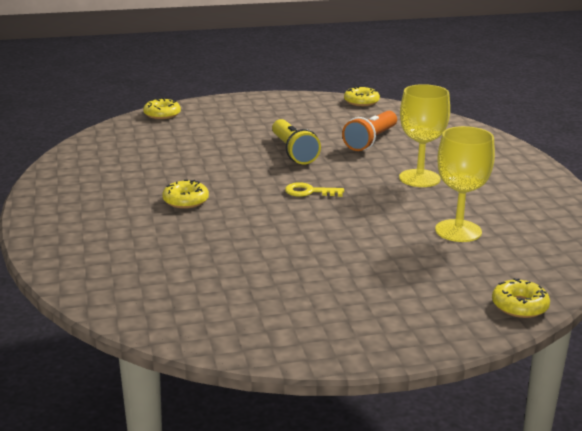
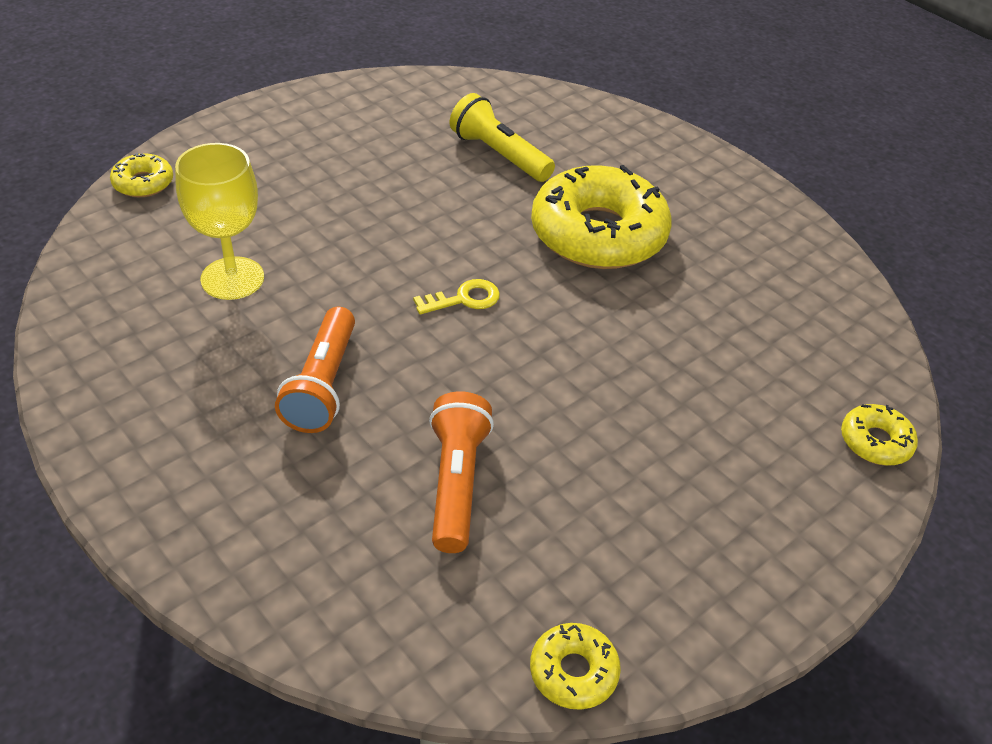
camera: 150 degrees right, 20 degrees up
yellow donut [162,180,209,209] -> yellow donut [531,165,671,269], size x2.25
yellow flashlight [272,119,321,164] -> yellow flashlight moved to [450,93,555,182]
yellow goblet [399,84,450,187] -> orange flashlight [275,307,355,433]

